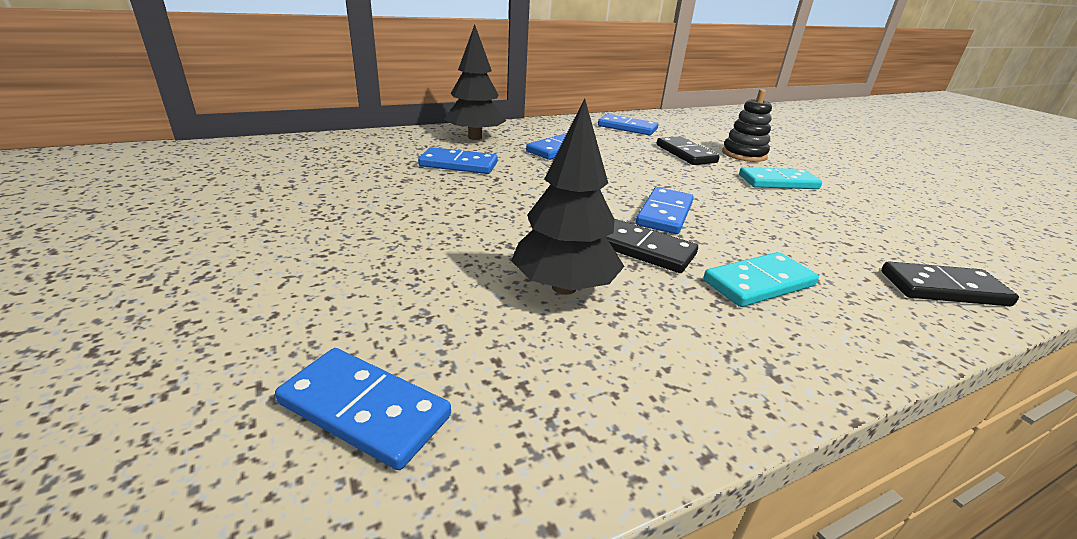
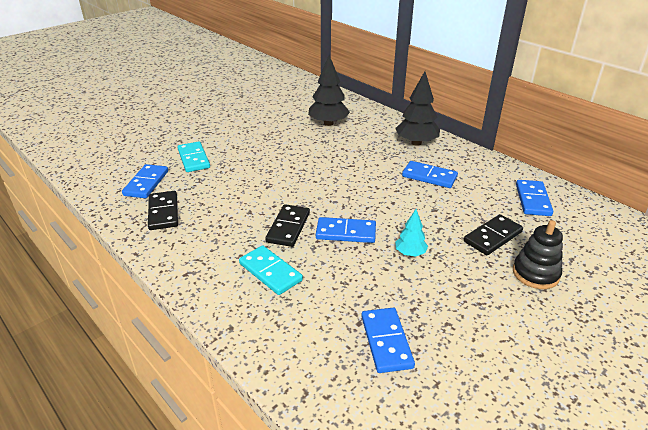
camera: 75 degrees right, 5 degrees up
blue domino [418,147,498,174] -> blue domino moved to [361,308,415,373]
black tree [511,98,624,295] -> black tree moved to [308,55,350,126]
turquoise domino [739,167,822,189] -> turquoise domino moved to [177,142,210,172]
black domino [881,261,1019,306] -> black domino moved to [148,191,178,230]
none -> turquoise tree [395,209,428,257]

